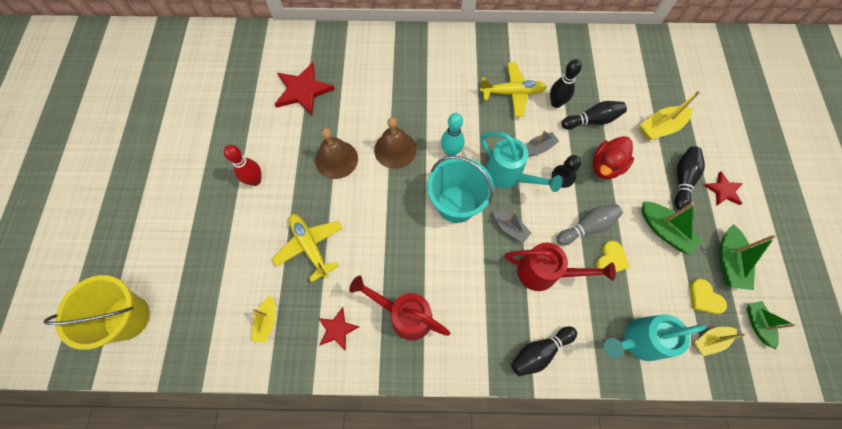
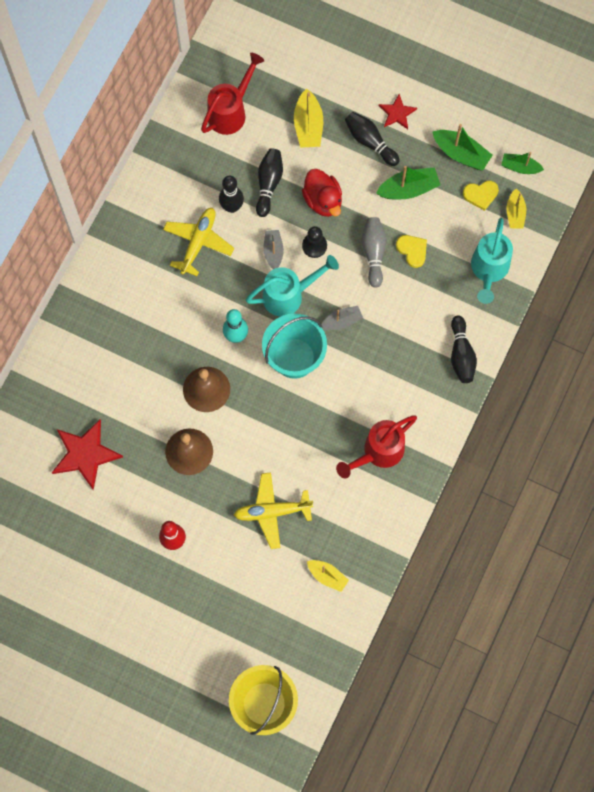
camera: 65 degrees left, 5 degrees up
red star [318,307,359,351] -> none
red watering can [505,243,616,291] -> red watering can moved to [201,53,264,135]

